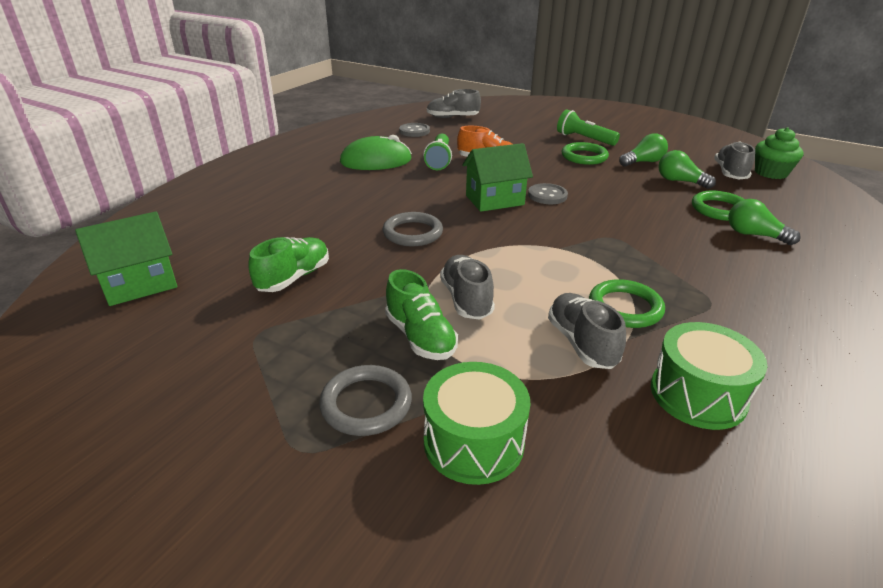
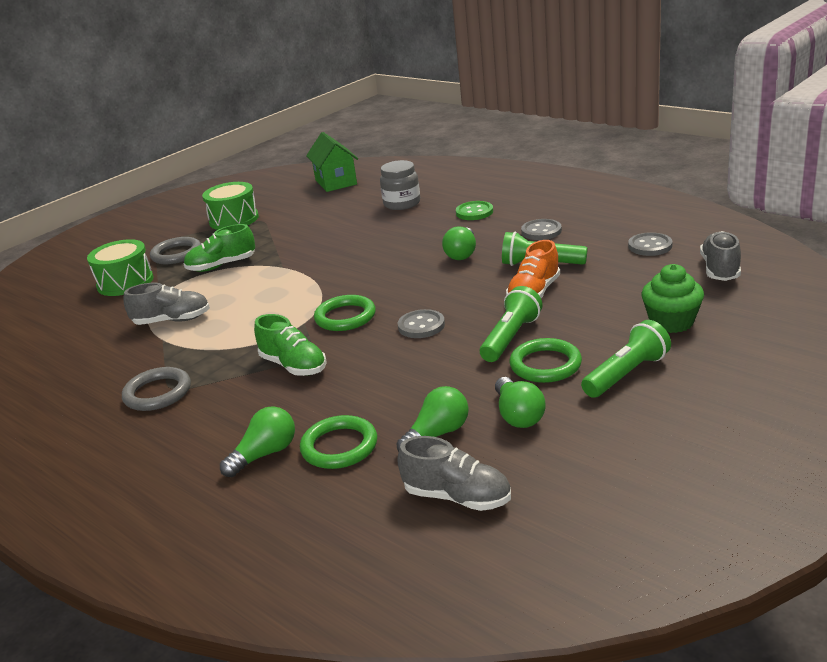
camera: 105 degrees right, 5 degrees down
green shoe [248,237,329,292] -> green shoe moved to [254,314,327,376]
green mouse [340,135,412,170] -> grey button [521,219,562,240]
grey ring [383,212,443,246] -> grey ring moved to [122,367,191,411]
grey shoe [440,255,495,320] -> none
green house [462,143,533,212] -> none
green ring [589,279,665,328] -> green ring moved to [314,295,376,331]
green drum [651,322,768,430] -> green drum moved to [202,182,259,230]
green cupcake [755,127,803,179] -> green cupcake moved to [642,264,704,333]
none -> grey jar [380,160,420,210]
none -> green light bulb [442,226,476,260]
none -> green button [456,201,493,220]
none -> green flashlight [480,286,542,362]

